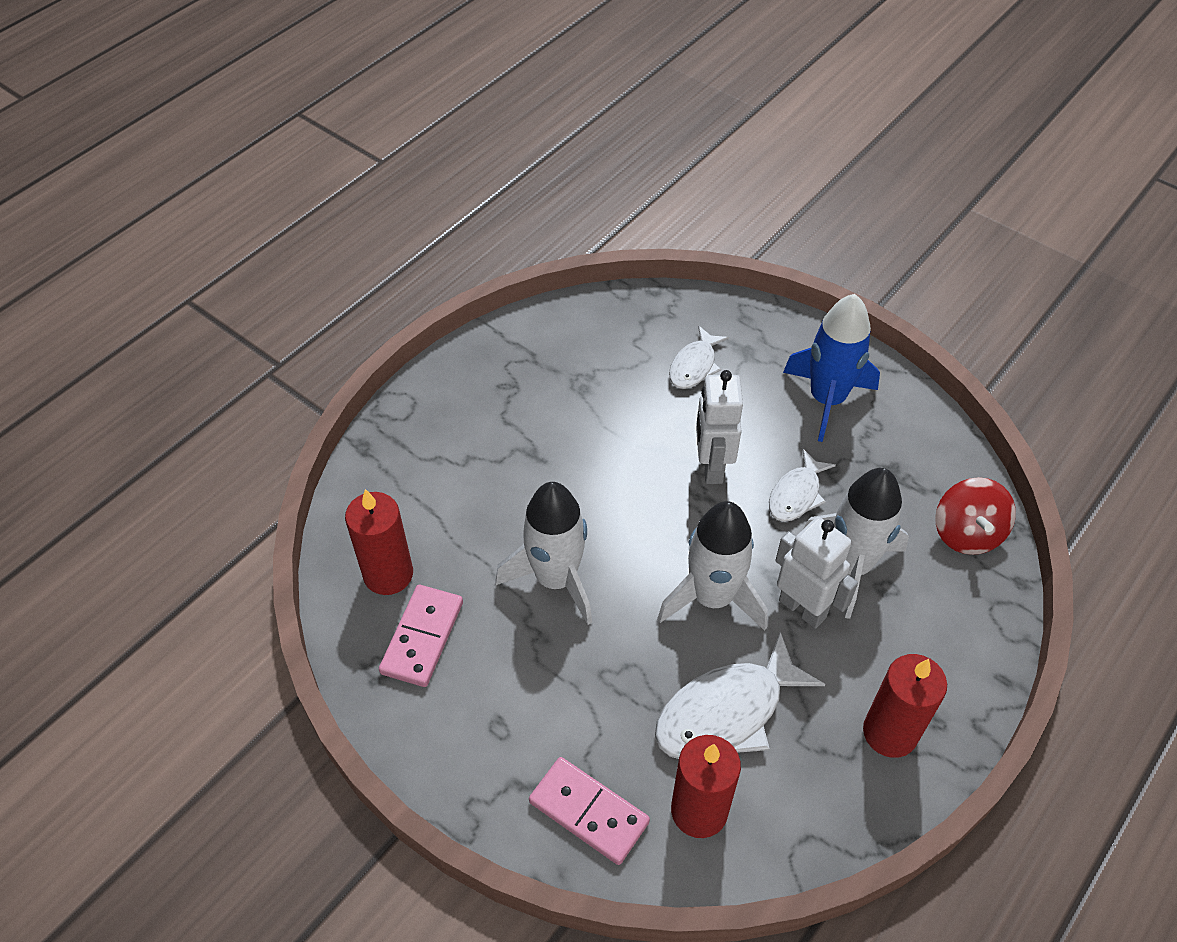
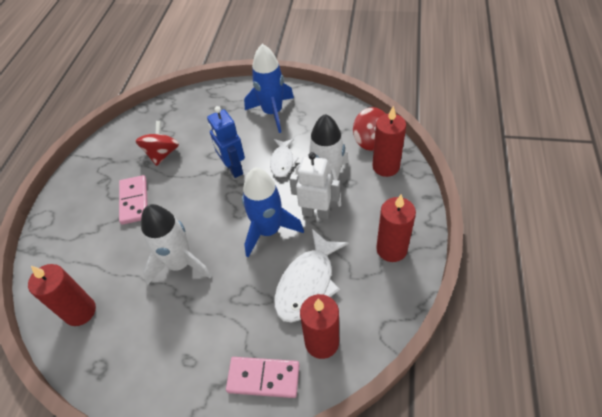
camera: 25 degrees left, 0 degrees up
pink domino [379,585,463,687] -> pink domino moved to [119,175,148,225]
white rocket [657,501,768,631] -> blue rocket [242,167,304,257]
white fish [669,326,729,389] -> none
white robot [696,370,743,484] -> blue robot [207,106,245,178]
none -> red spinning top [136,121,179,166]
none -> red candle [372,106,406,177]

